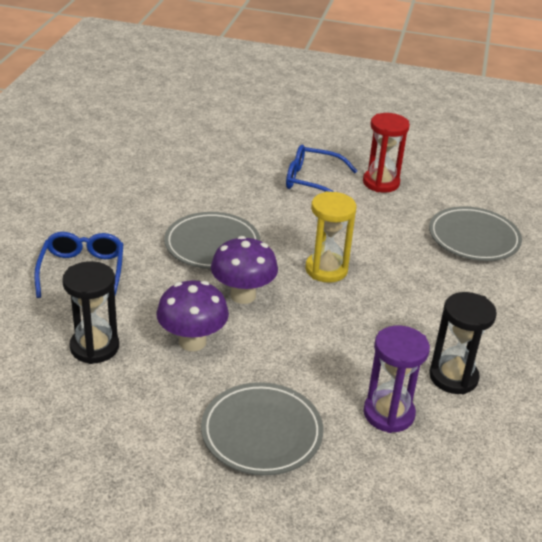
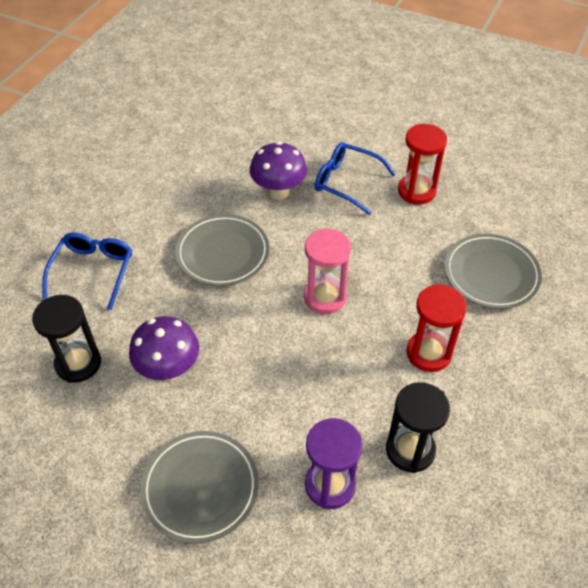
camera: 15 degrees right, 15 degrees up
purple mushroom [211,236,278,304] -> purple mushroom moved to [250,141,307,200]
yellow hourglass [305,191,356,283] -> pink hourglass [304,228,351,314]
none -> red hourglass [407,284,467,372]

